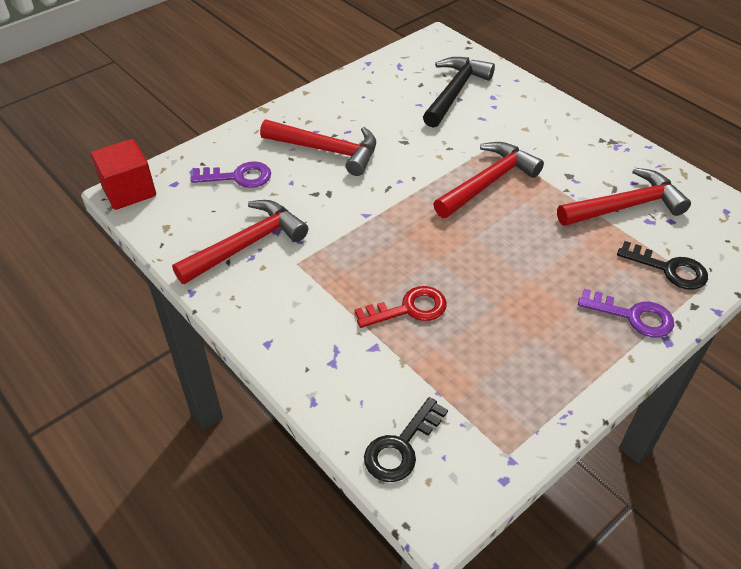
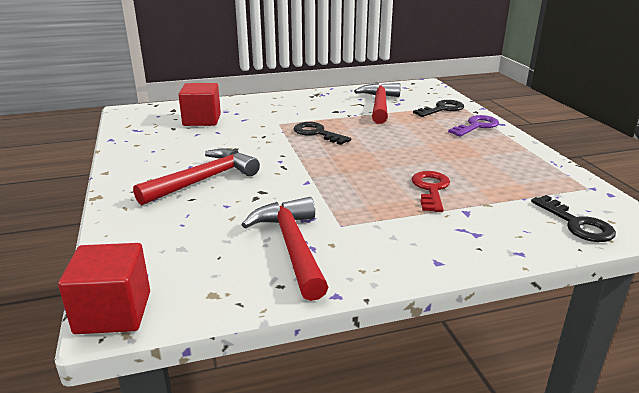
camera: 65 degrees left, 20 degrees down
purple key [190,161,271,188] -> none
black hammer [423,57,495,128] -> red cube [178,83,221,126]
red hammer [433,142,544,218] -> black key [294,122,351,145]

